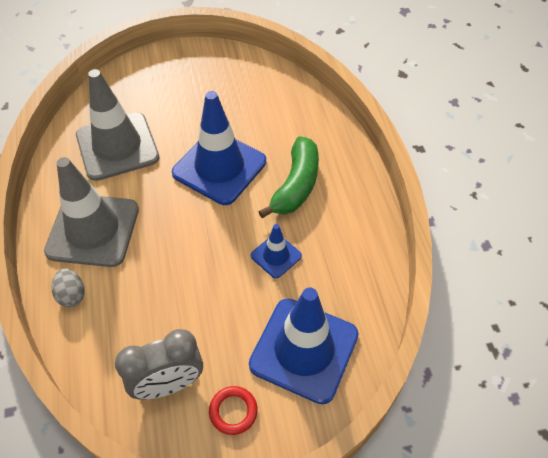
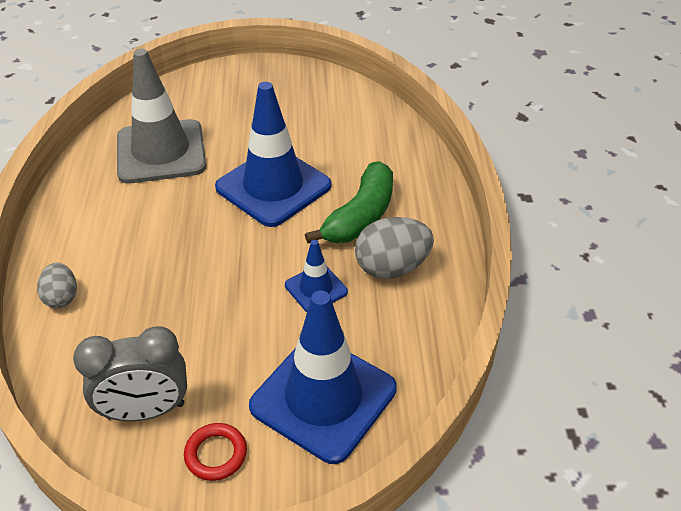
camera: 10 degrees right, 10 degrees down
grey traffic cone [44,157,139,267] -> none
none -> grey egg [355,217,434,279]

